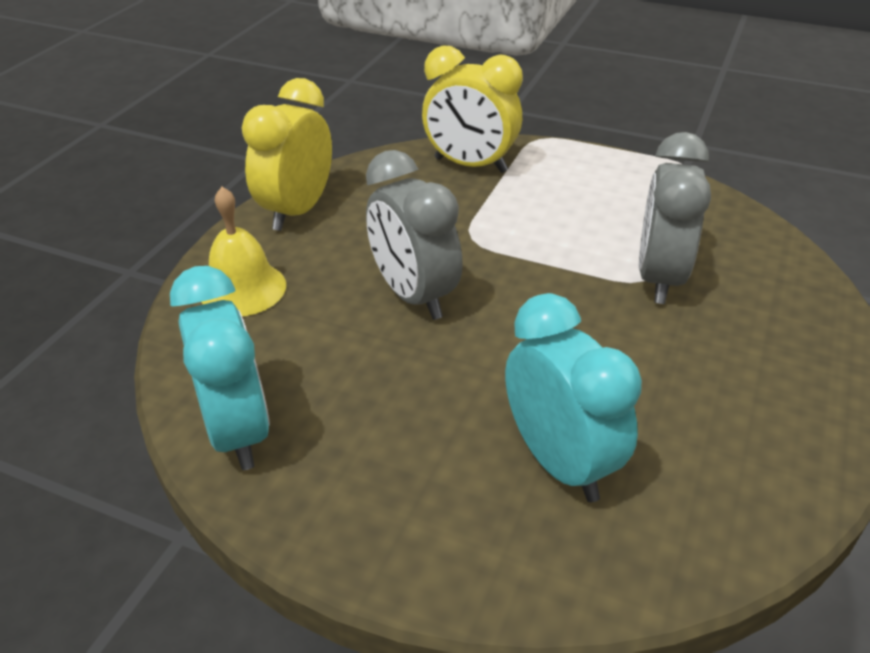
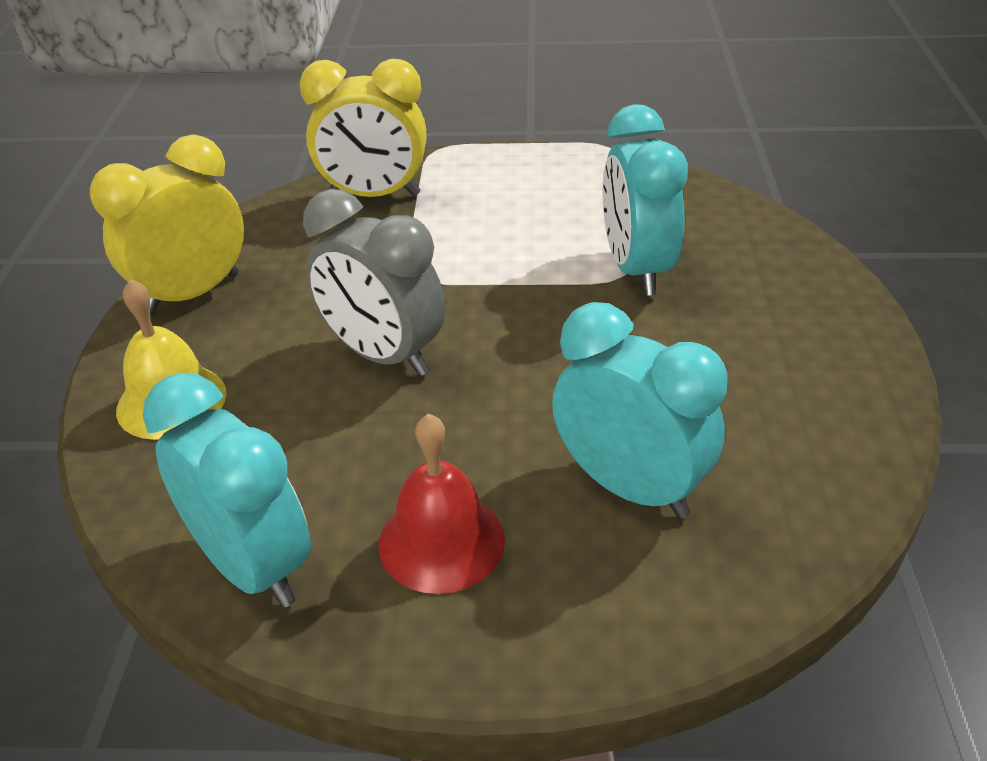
camera: 20 degrees left, 0 degrees up
yellow clock [242,78,332,231] -> yellow clock turned 45 degrees clockwise [90,135,244,316]
grey clock [639,132,711,304] -> turquoise clock [603,104,688,296]
none -> red bell [378,413,505,594]

